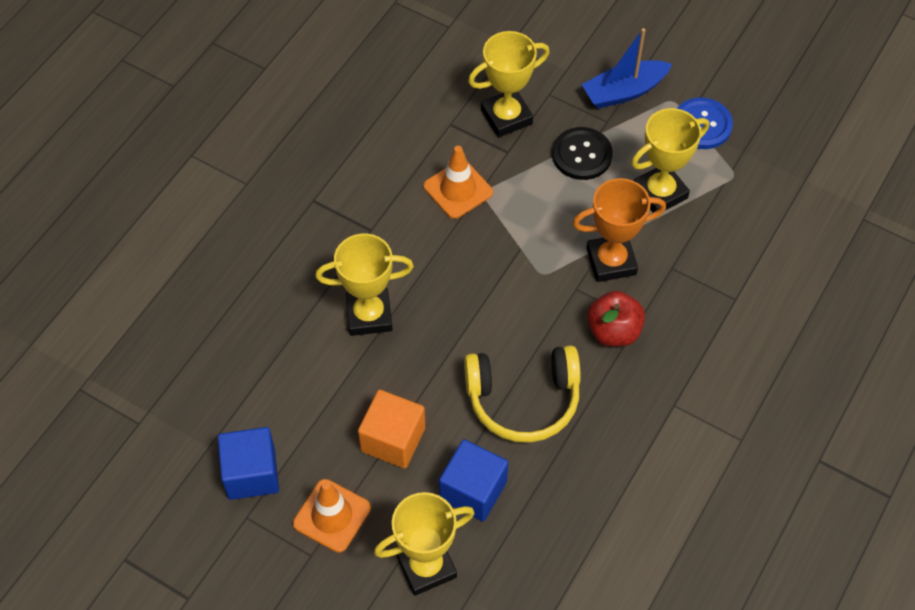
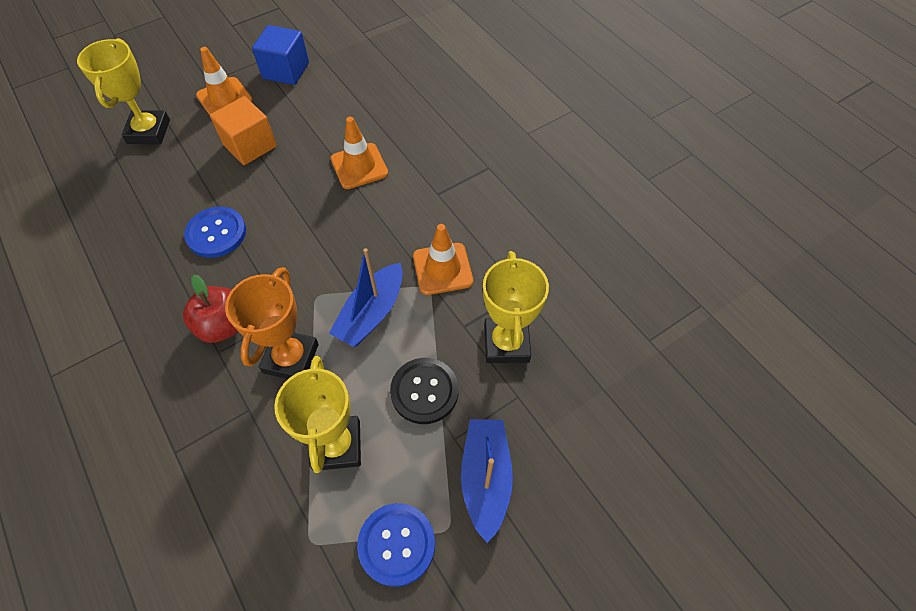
camera: 115 degrees right, 0 degrees up
yellow trophy [315,234,414,336] -> orange traffic cone [331,117,388,189]
blue cube [439,439,508,521] -> none
yellow headphones [464,345,581,443] -> blue button [184,207,246,258]
none -> blue boat [329,248,403,347]

